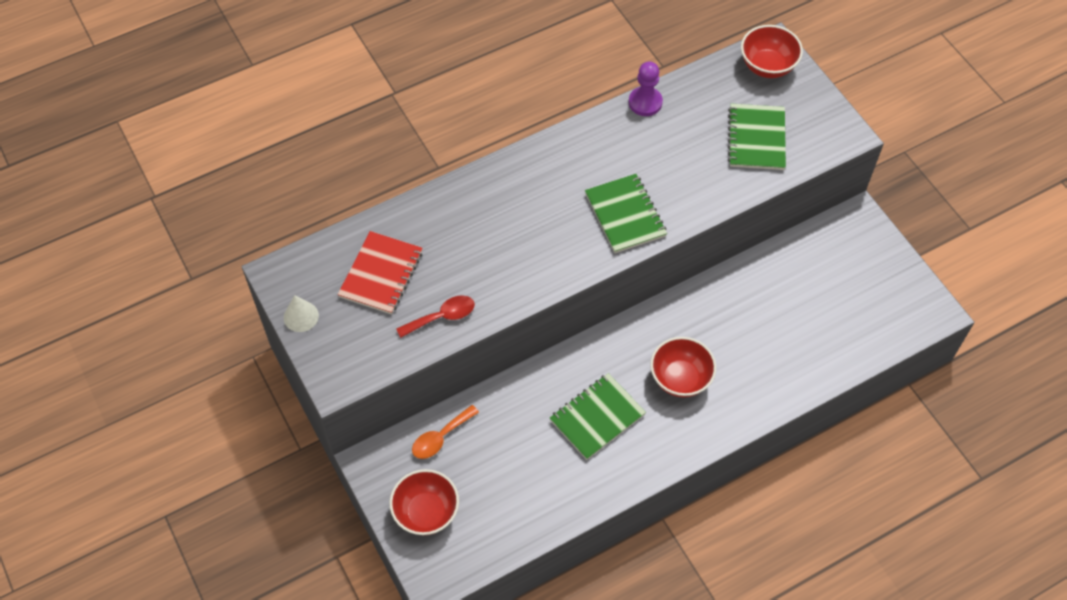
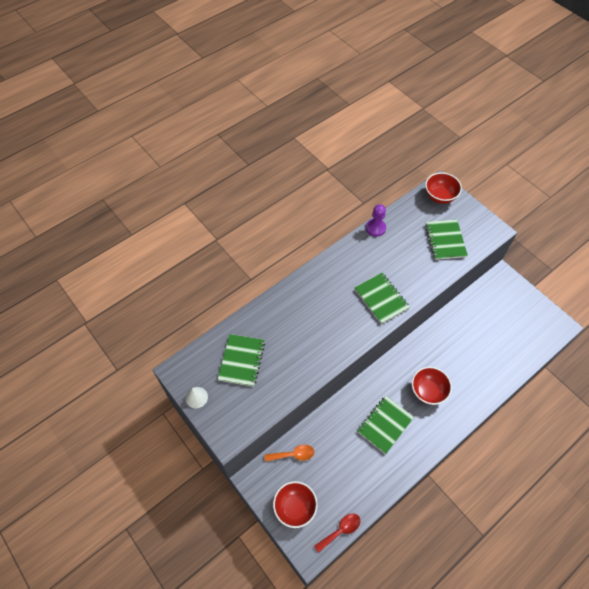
camera: 10 degrees left, 0 degrees up
red notebook [338,231,423,314] -> green notebook [218,334,265,387]
red spoon [396,295,475,338] -> red spoon moved to [314,513,360,553]
orange spoon [412,405,479,459] -> orange spoon turned 135 degrees counterclockwise [264,445,314,462]

